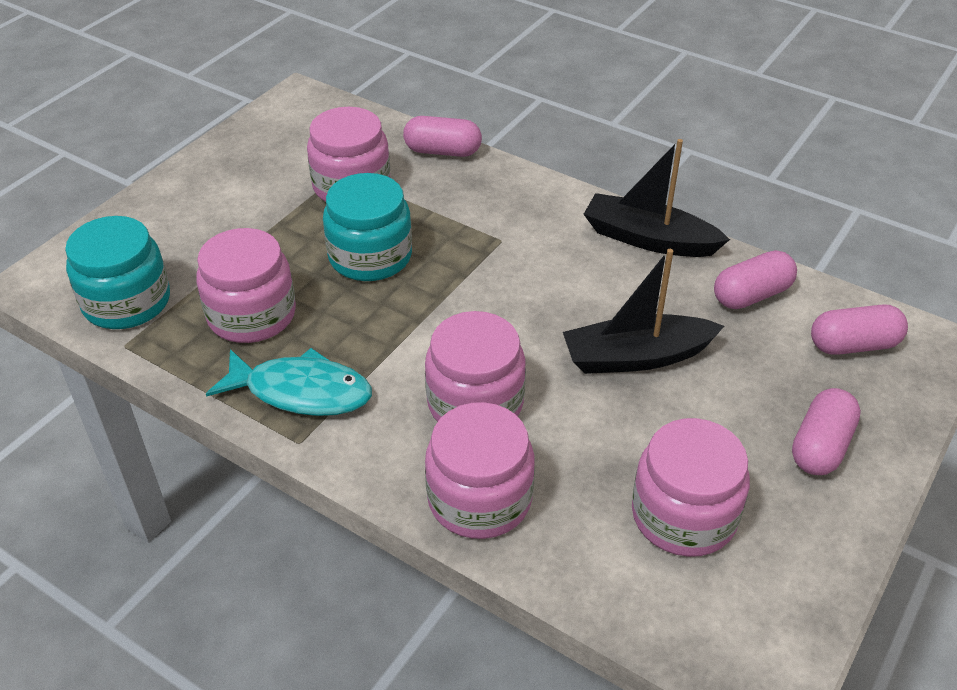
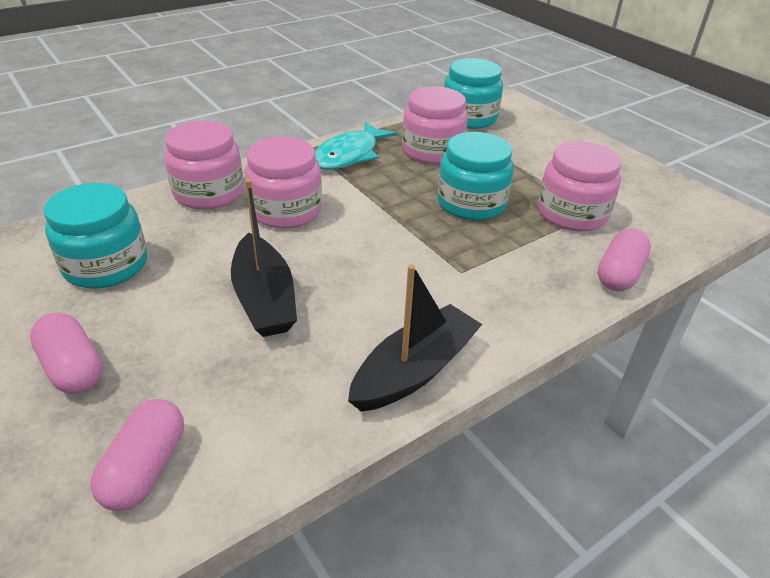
camera: 110 degrees right, 5 degrees down
black boat [563,249,724,374] -> black boat turned 150 degrees clockwise [231,179,297,337]
pink jar [632,418,750,557] -> turquoise jar [44,183,147,289]
pink capsule [714,250,797,309] -> none

